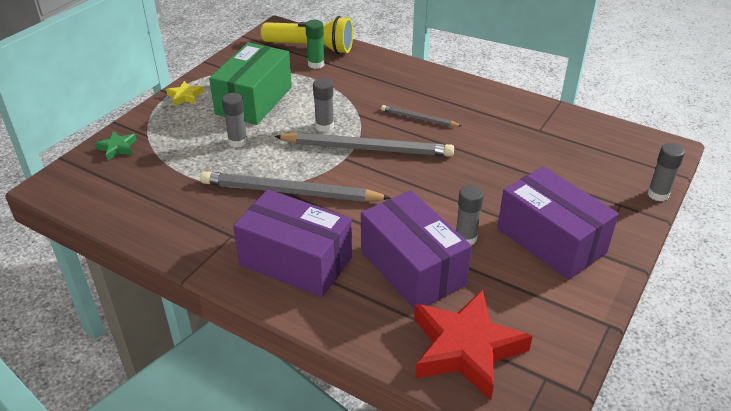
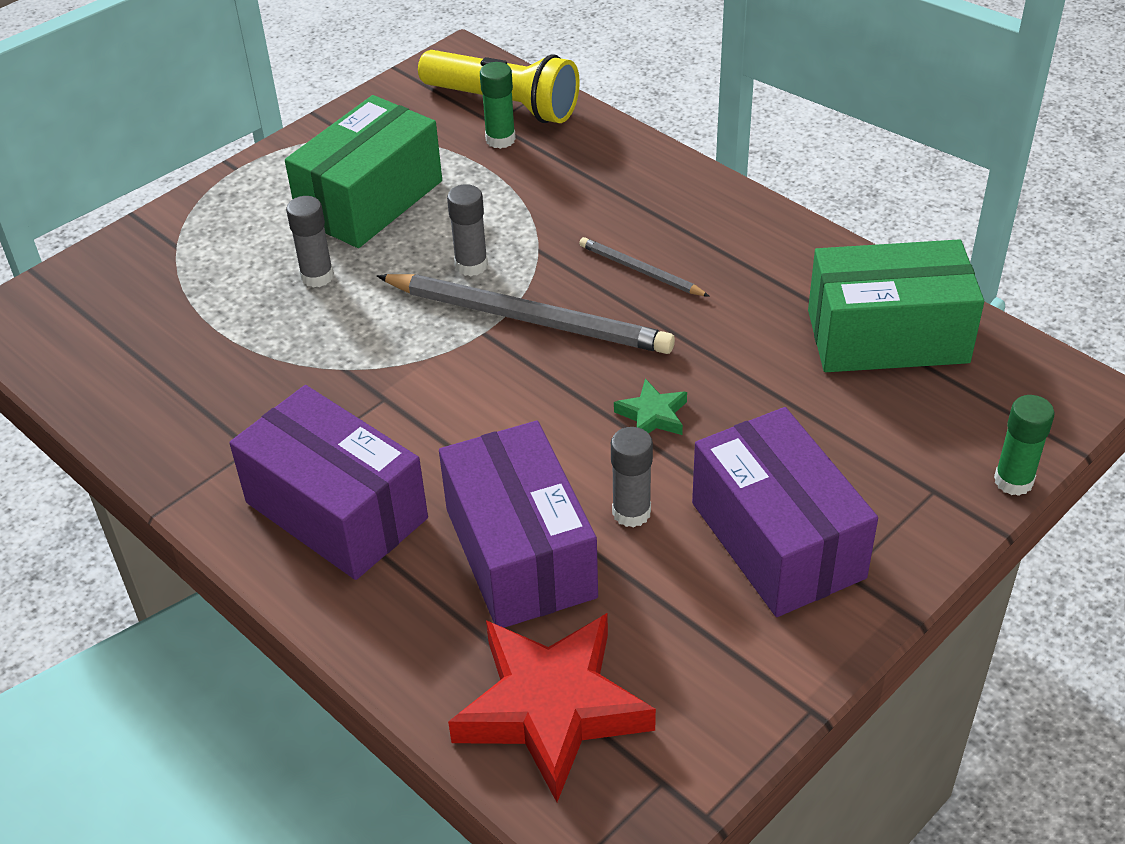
camera: 15 degrees right, 5 degrees up
green star [95,131,137,160] -> green star moved to [614,379,687,435]
yellow star [166,81,204,106] -> none
grey pencil [200,171,391,202] -> none
grey glue stick [647,143,685,201] -> green glue stick [994,395,1055,496]
none -> green box [808,239,984,372]

